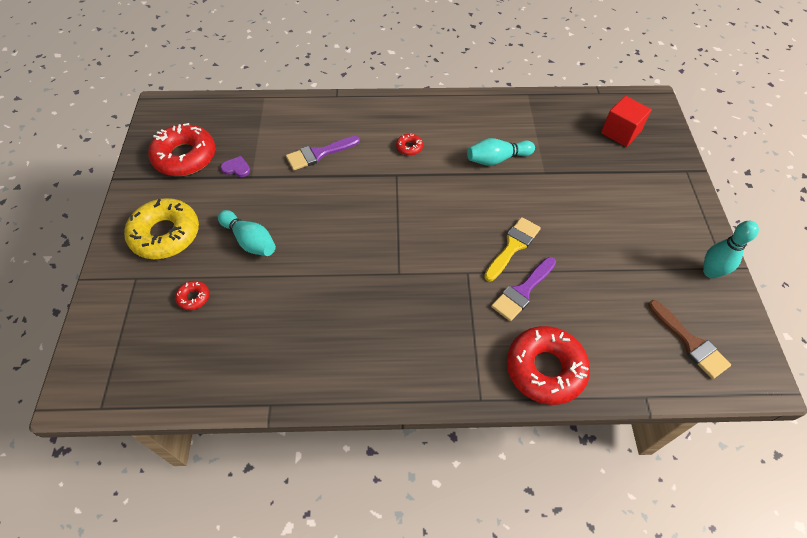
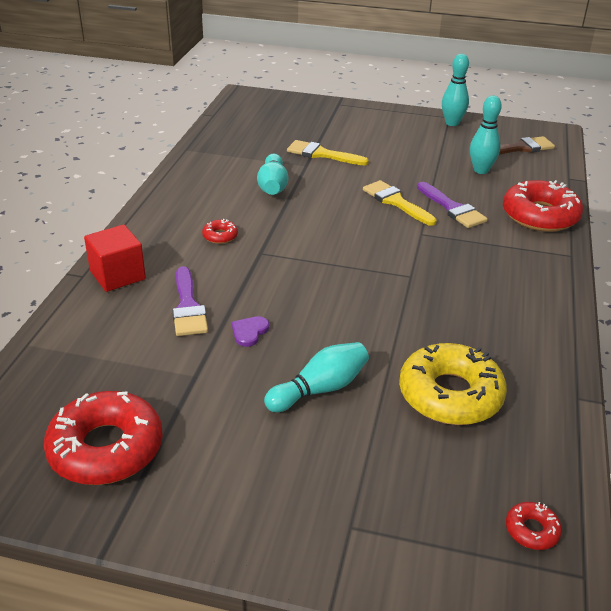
camera: 75 degrees left, 20 degrees down
yellow donut [124,198,199,259] -> yellow donut moved to [399,343,507,425]
red donut [175,281,209,310] -> red donut moved to [506,502,562,550]
purple heart [220,156,250,177] -> purple heart moved to [232,316,269,347]
red cube [601,96,652,147] -> red cube moved to [84,224,146,292]
none -> yellow brush [287,140,369,165]
none -> turquoise bowling pin [470,96,502,174]

